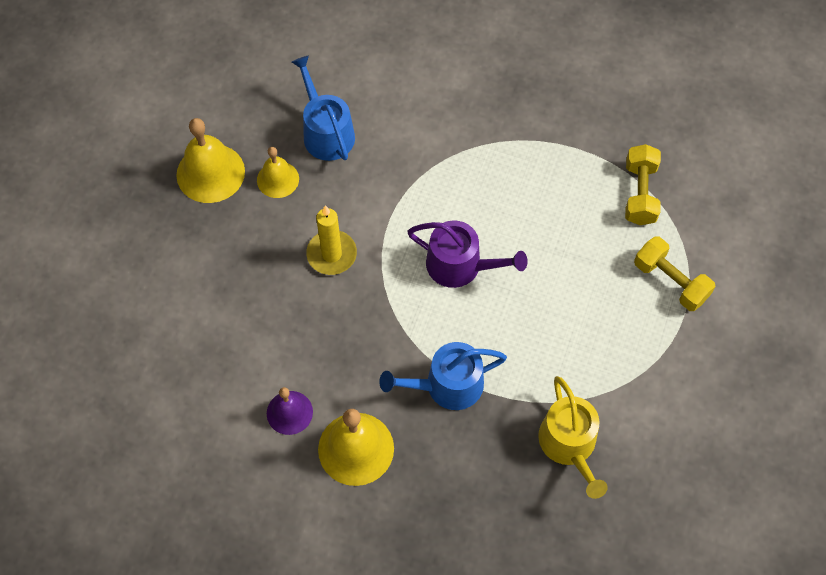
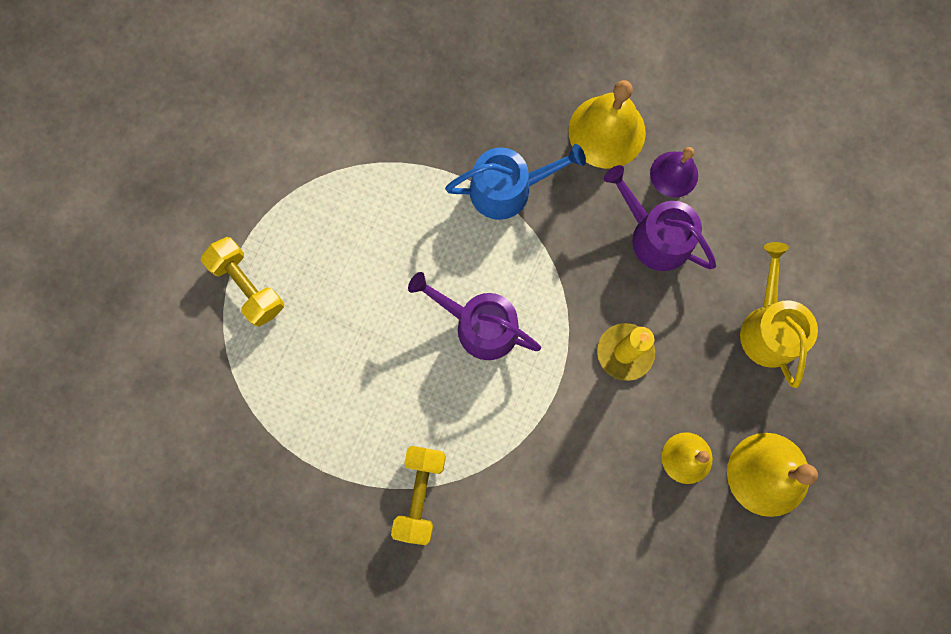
camera: 175 degrees left, 15 degrees up
blue watering can [292,55,355,161] -> none
yellow watering can [538,376,608,499] -> yellow watering can moved to [740,242,818,388]
yellow dumbbell [625,144,661,225] -> yellow dumbbell moved to [391,446,446,545]
none -> purple watering can [604,165,716,271]

